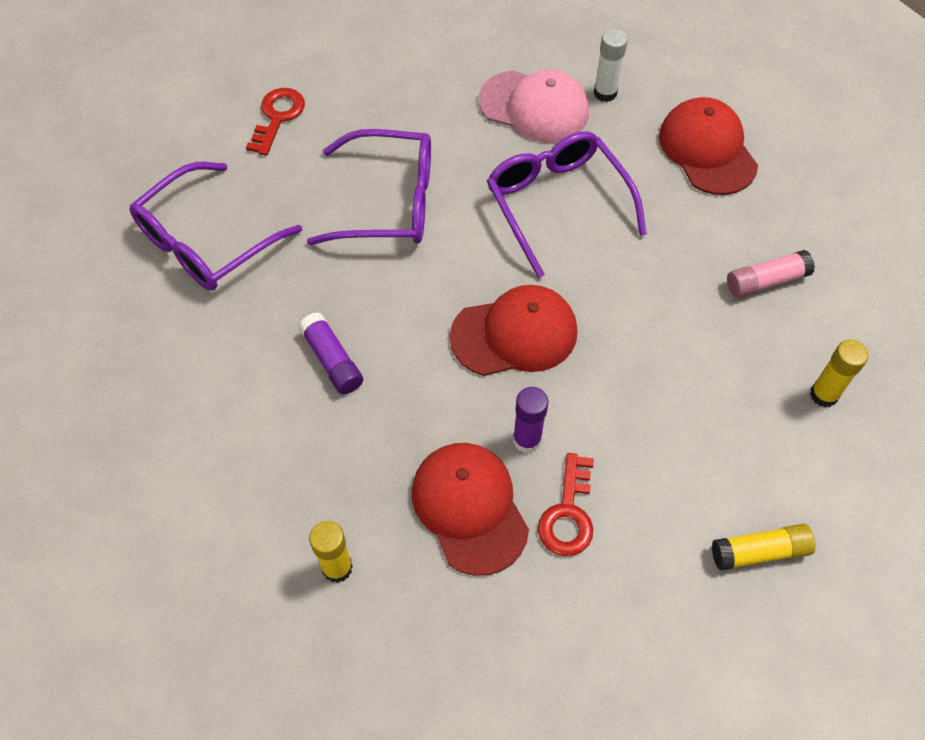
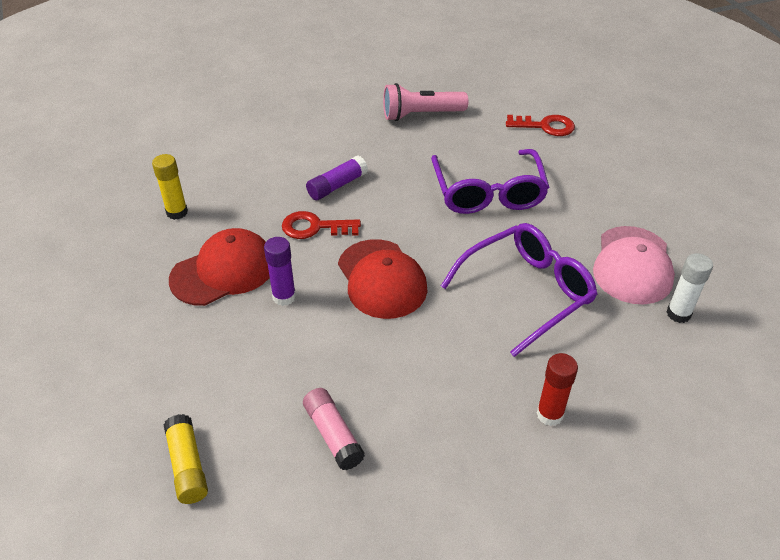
camera: 80 degrees right, 15 degrees down
purple glasses [130,162,302,291] -> pink flashlight [383,83,468,121]
red key [538,453,594,556] -> red key moved to [282,211,361,239]
red cap [659,97,758,195] -> none
pink glue stick [727,250,815,298] -> pink glue stick moved to [303,388,365,470]
yellow glue stick [810,340,869,407] -> none
none -> red glue stick [536,353,578,426]

